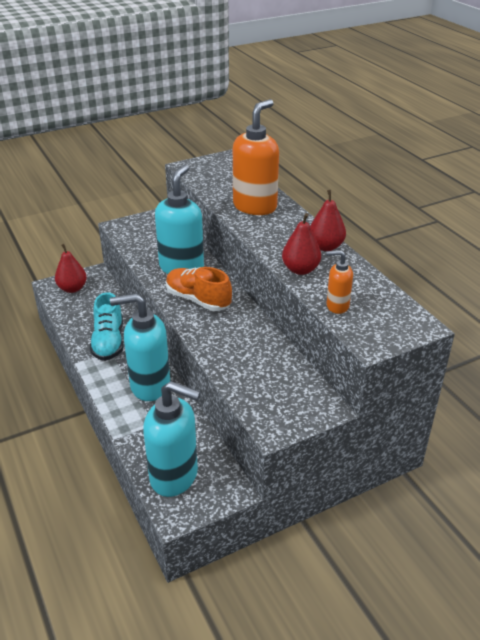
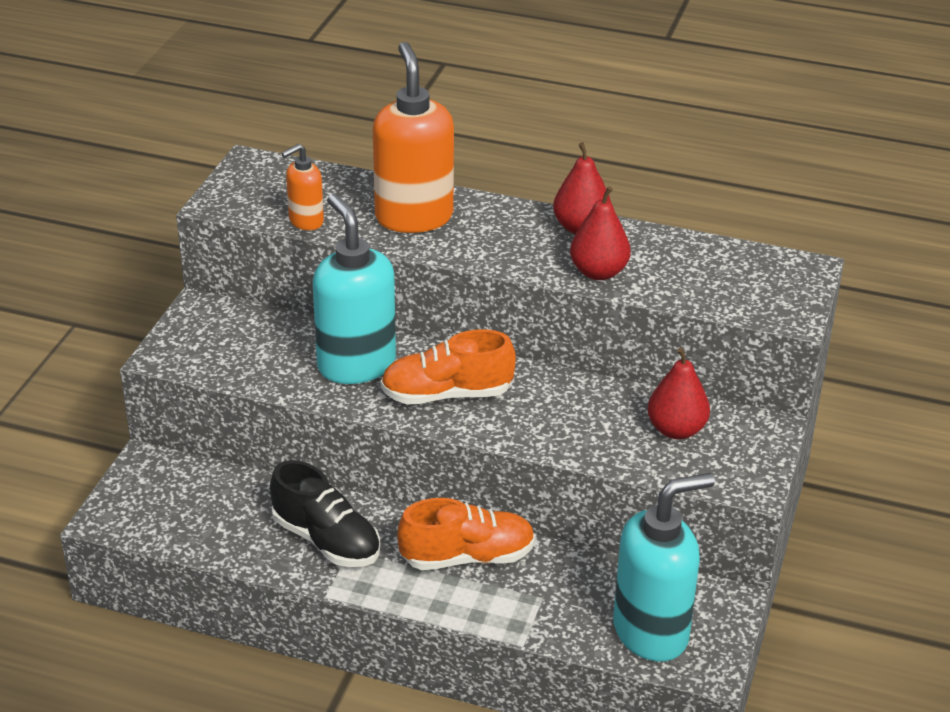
camera: 45 degrees left, 0 degrees up
red pear [55,244,87,293] -> red pear moved to [648,348,710,439]
turquoise shoe [90,292,123,361] -> black shoe [270,460,380,567]
turquoise soap dispenser [110,293,170,401] -> orange shoe [397,498,535,570]
orange soap dispenser [326,250,353,314] -> orange soap dispenser moved to [281,144,324,230]

